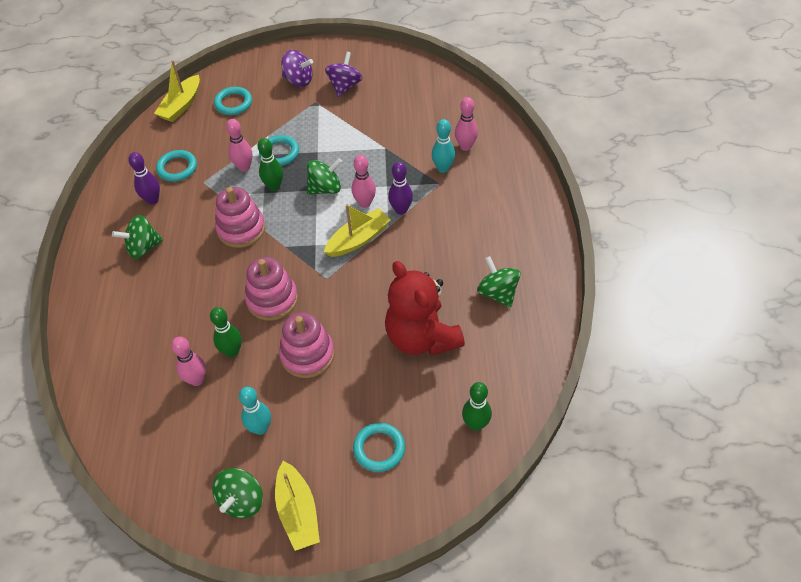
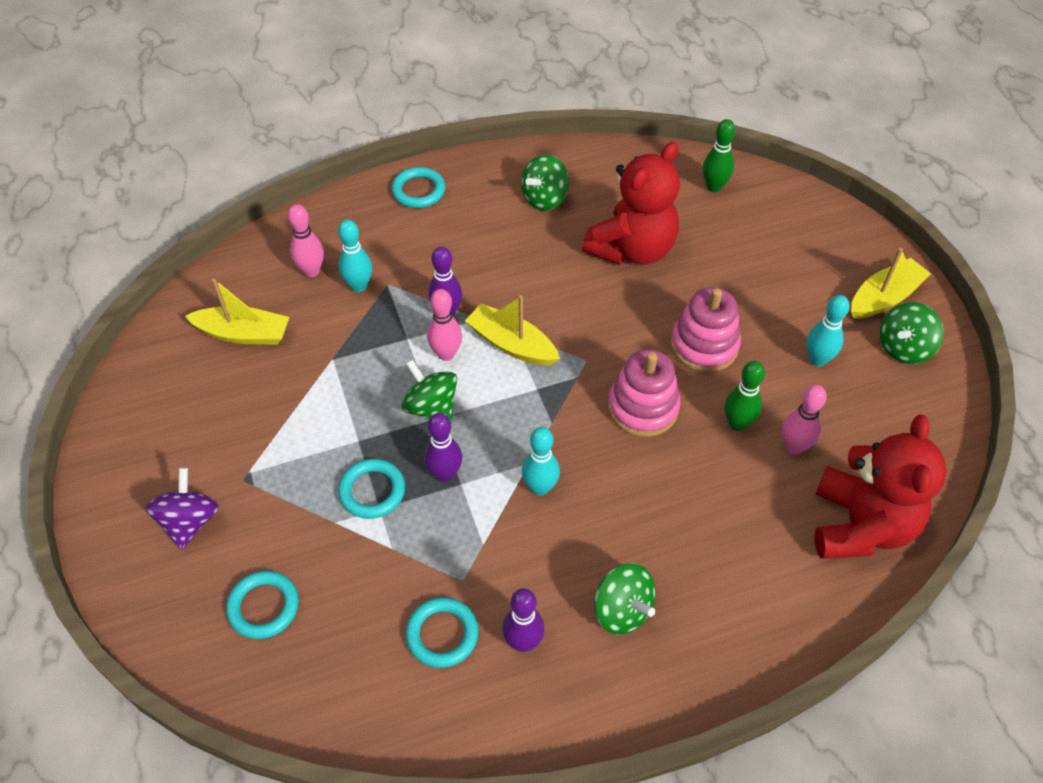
camera: 110 degrees left, 0 degrees up
yellow boat [154,60,200,122] -> yellow boat moved to [185,278,290,345]
green spinning top [212,468,263,518] -> green spinning top turned 135 degrees clockwise [880,302,944,364]
pink stacking toy [215,187,265,248] -> turquoise bowling pin [522,427,560,496]
pink bowling pin [226,119,252,172] -> none
green bowling pin [258,138,283,191] -> purple bowling pin [424,413,462,482]
purple spinning top [325,51,362,97] -> none
turquoise ring [353,423,405,472] -> turquoise ring moved to [391,167,445,208]
none -> red teddy bear [814,414,947,559]

